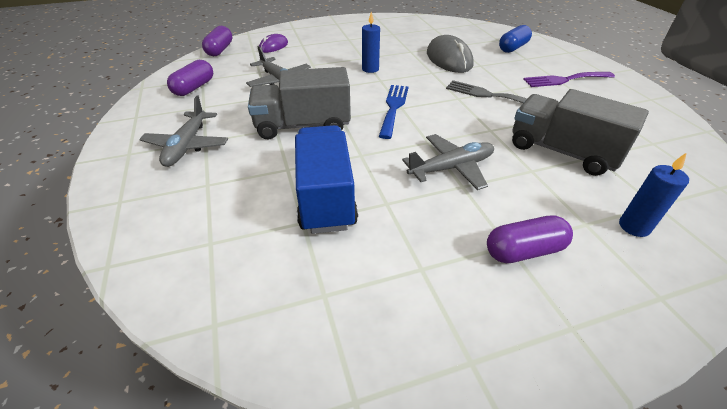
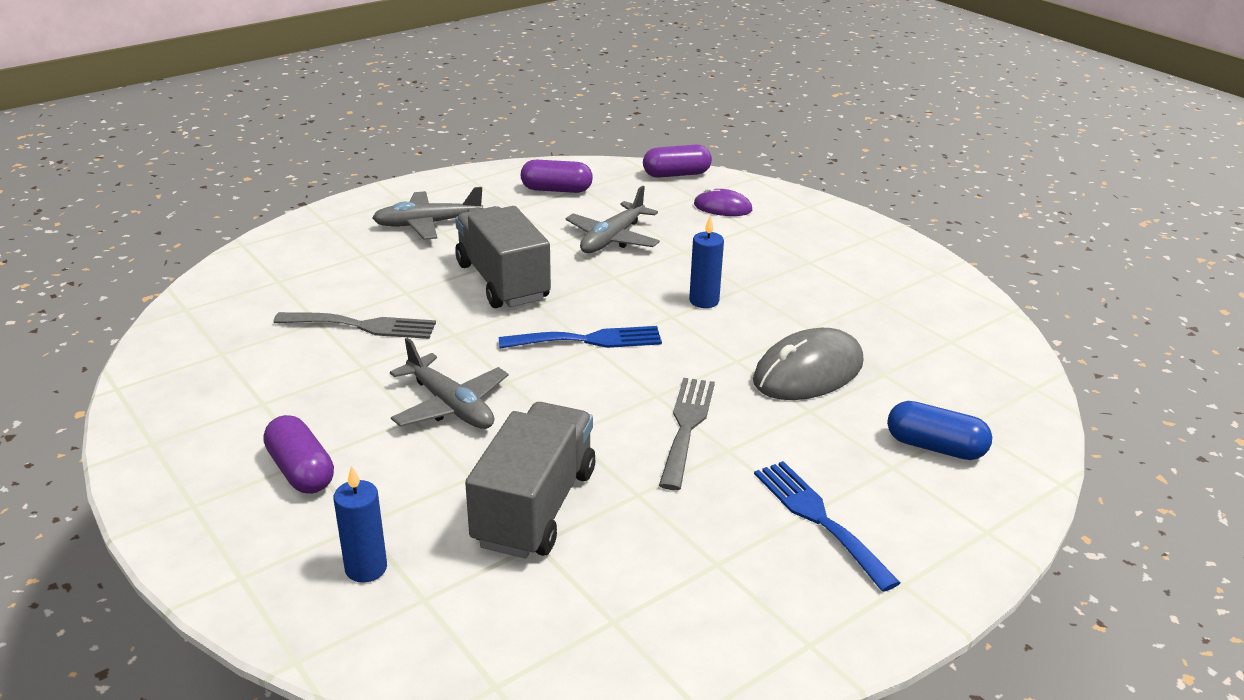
camera: 70 degrees right, 10 degrees down
blue truck [295,125,358,234] -> grey fork [273,312,436,339]
purple fork [523,72,615,87] -> blue fork [754,461,901,592]

